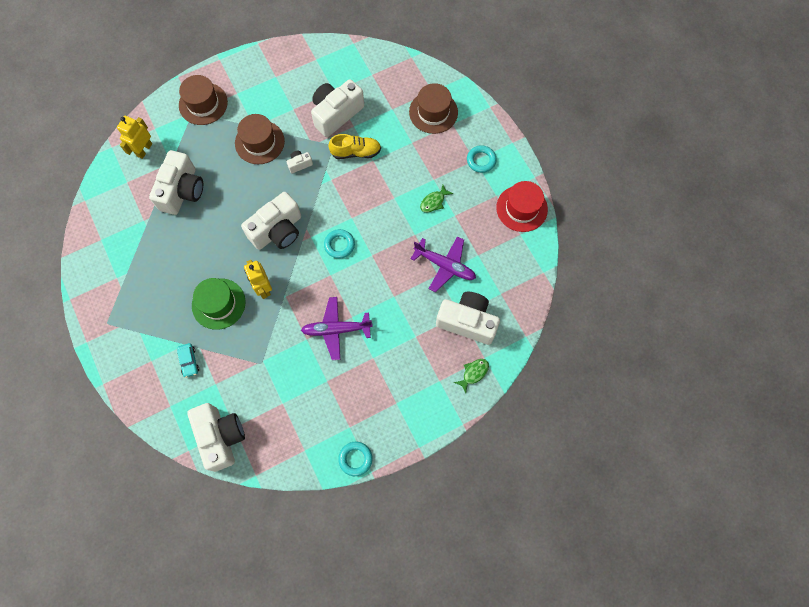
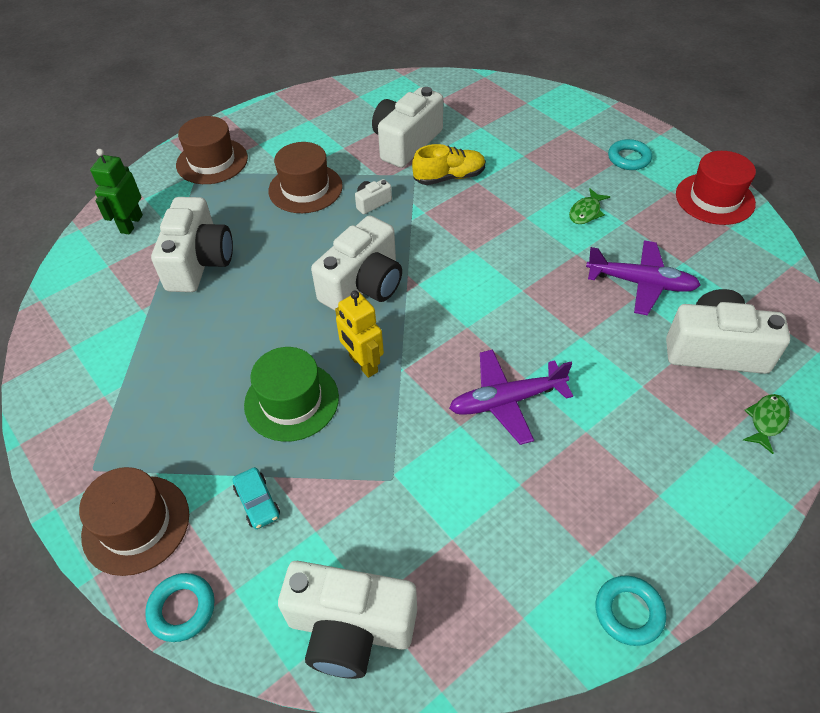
camera: 10 degrees left, 20 degrees down
yellow robot [117,116,152,159] -> green robot [90,149,143,234]
white camera [187,403,245,472] -> white camera turned 135 degrees clockwise [278,561,417,679]
turquoise ring [324,229,355,259] -> turquoise ring moved to [145,573,215,642]
brown hat [409,83,458,134] -> brown hat moved to [79,467,189,576]

